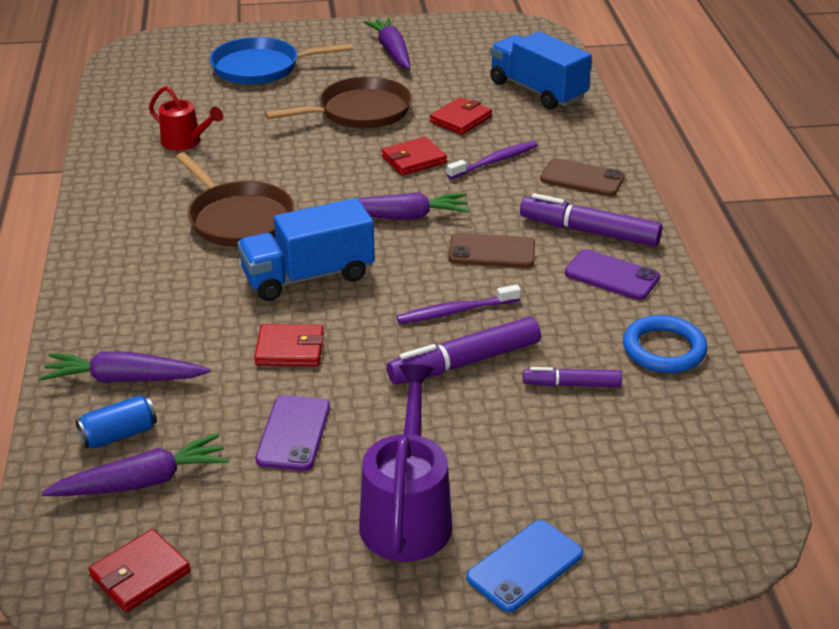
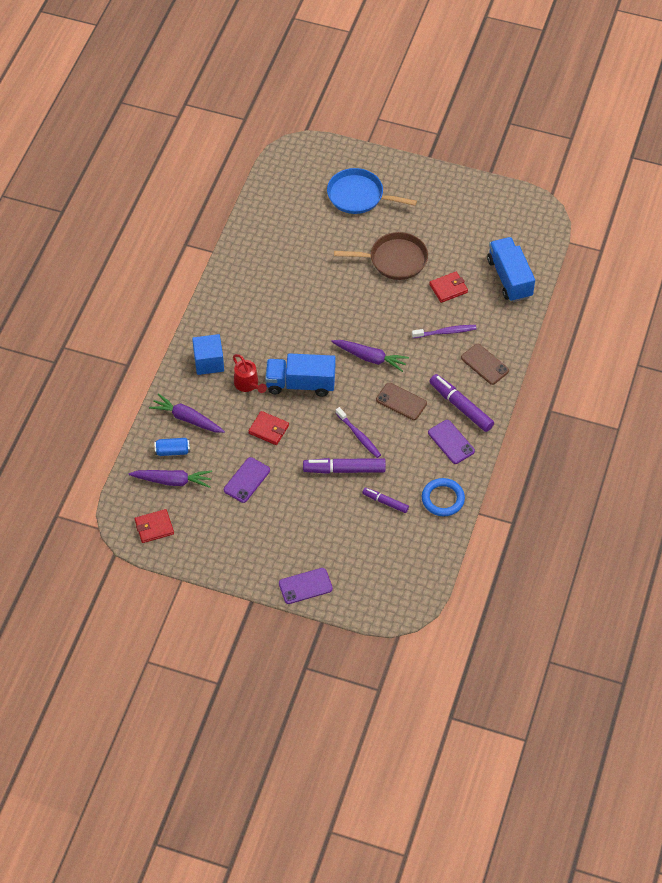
camera: 25 degrees right, 20 degrees up
red watering can [149,86,223,150] -> red watering can moved to [233,354,267,393]
brown pan [176,153,294,247] -> none
purple watering can [359,364,452,562] -> none
purple carrot [364,18,410,69] -> none
red wallet [381,137,447,175] -> none
purple toothbrush [396,284,521,324] -> purple toothbrush turned 135 degrees counterclockwise [336,407,381,458]
blue phone [466,520,583,612] -> purple phone [279,568,333,604]
none -> blue cube [192,334,224,375]

